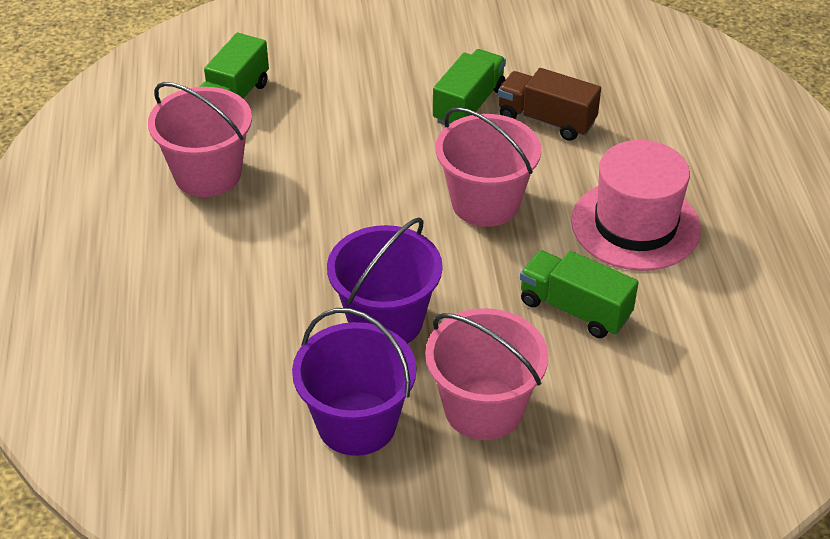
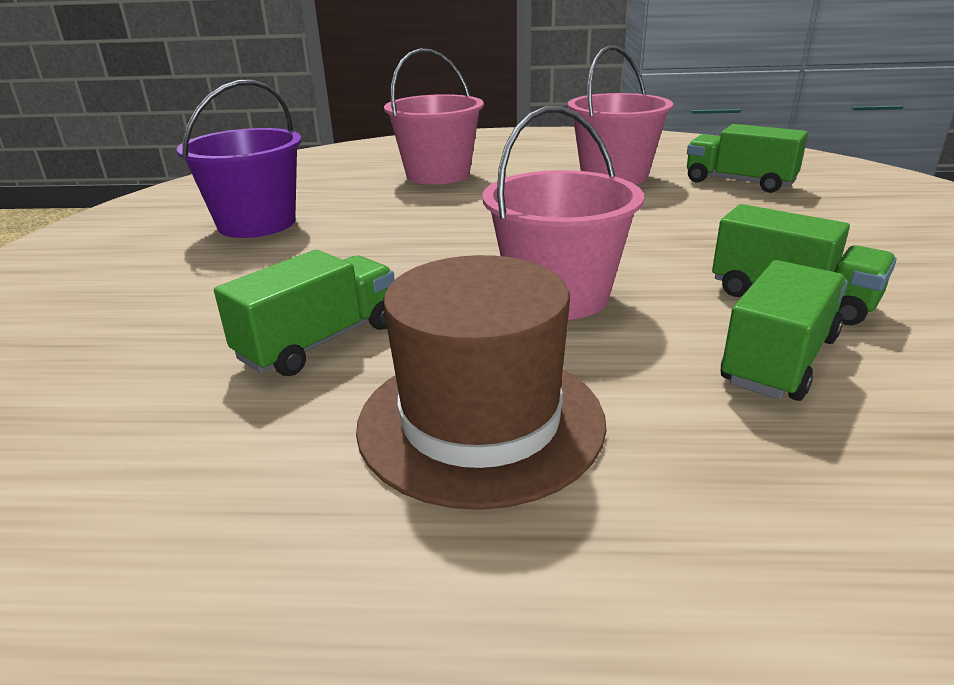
camera: 100 degrees right, 15 degrees down
purple bucket [327,217,443,344] -> none
pink bucket [425,308,548,440] -> pink bucket moved to [384,49,484,185]
brown truck [498,68,601,141] -> green truck [721,260,848,401]
pink hat [571,140,701,271] -> brown hat [356,255,606,510]

